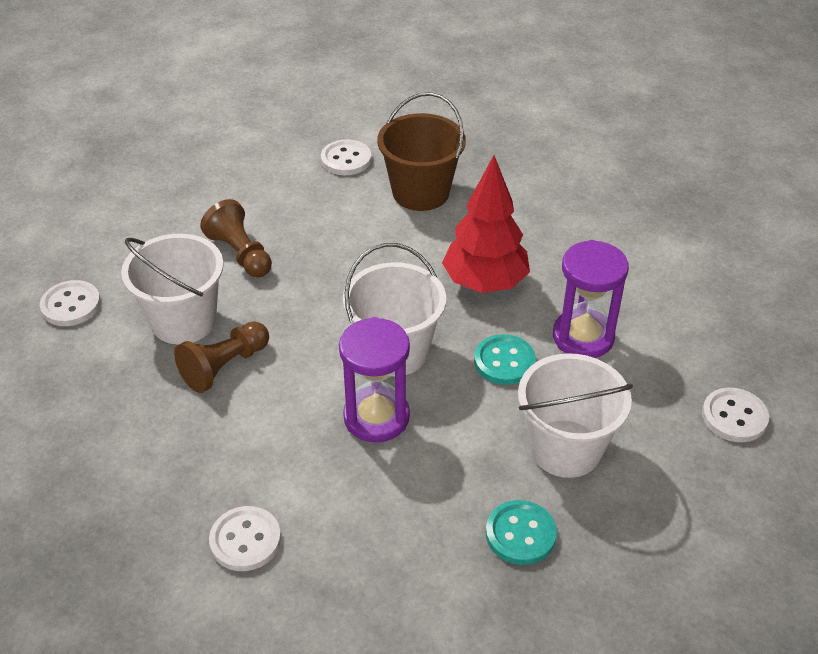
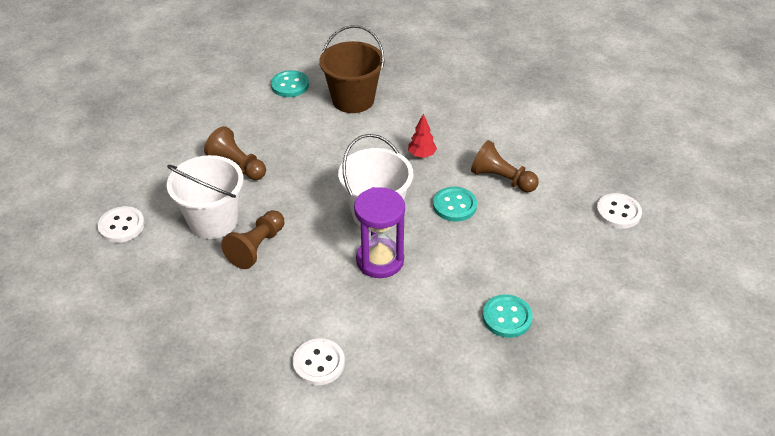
camera: 15 degrees left, 0 degrees up
white button [321,139,371,175] -> turquoise button [271,70,309,97]
red tree [442,155,530,293] -> red tree [408,113,437,158], size x0.46
white bucket [518,353,633,478] -> none
purple hourglass [553,240,629,358] -> brown pawn [471,140,539,192]

